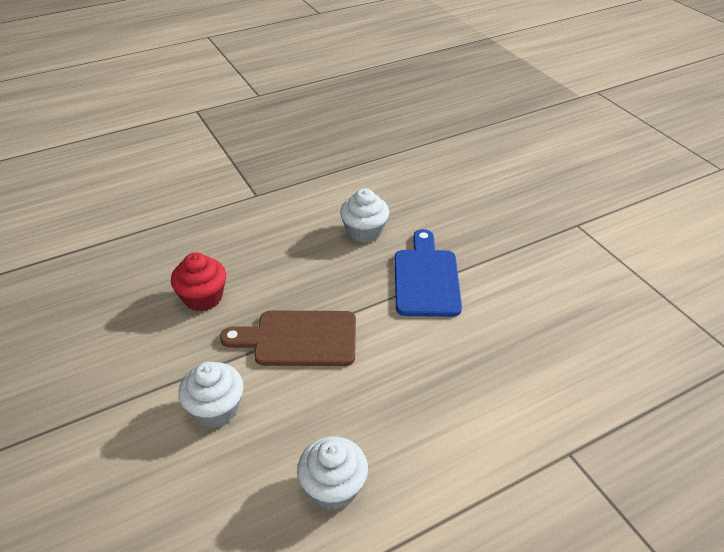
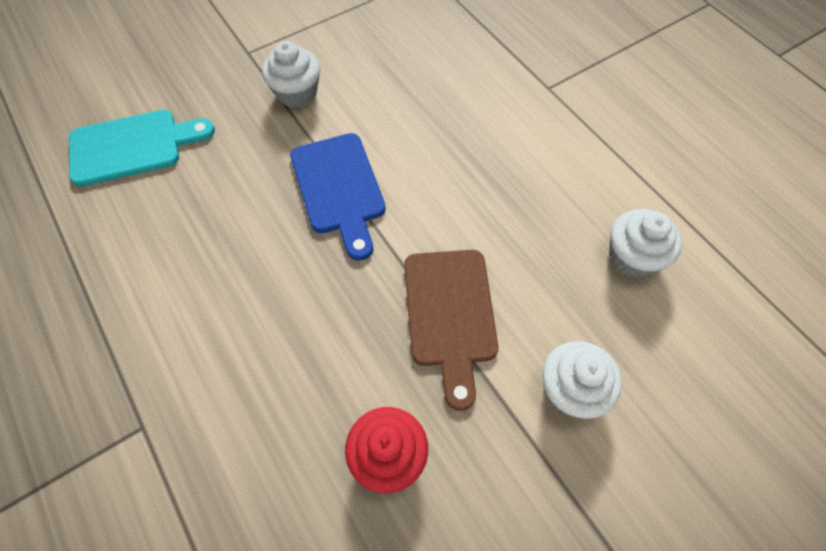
camera: 95 degrees left, 20 degrees up
white cupcake [340,189,389,243] -> white cupcake moved to [262,41,320,108]
blue cutting board [395,229,462,317] -> blue cutting board turned 105 degrees counterclockwise [290,133,386,261]
none -> turquoise cutting board [69,110,215,186]

